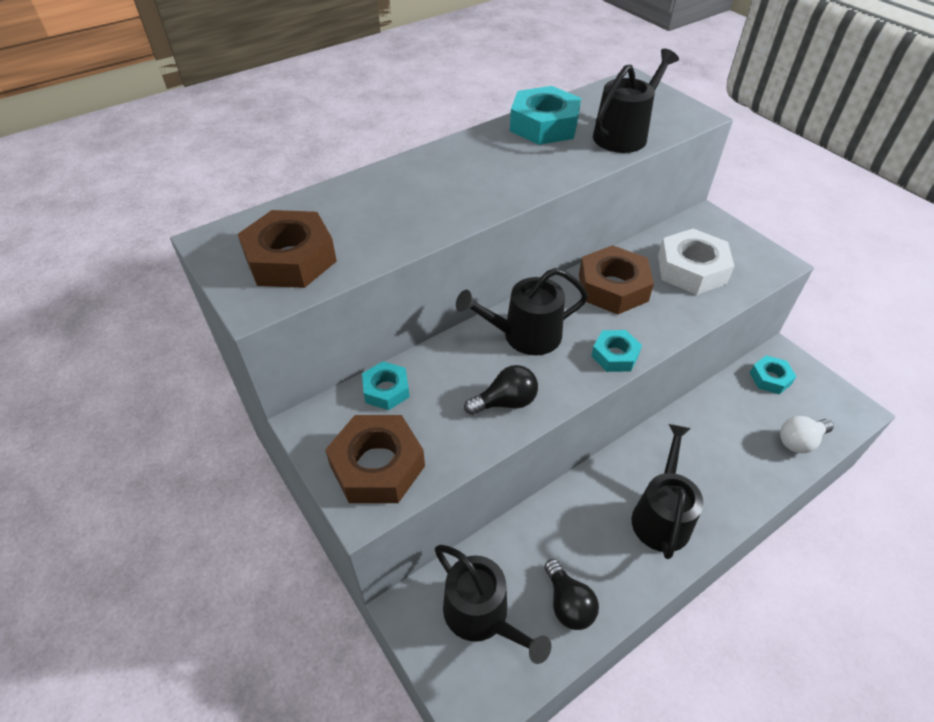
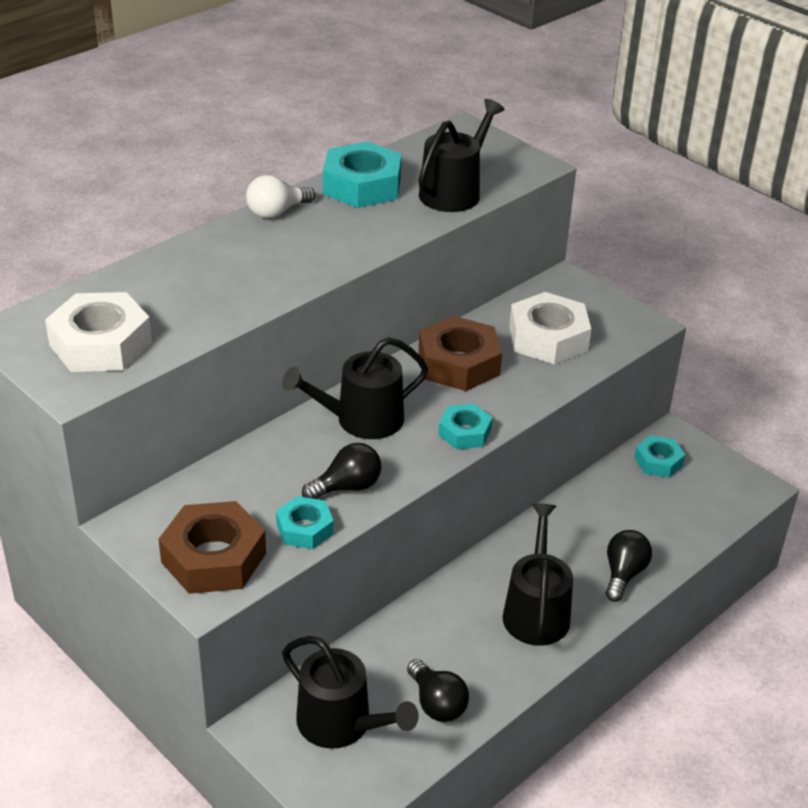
camera: 10 degrees left, 10 degrees down
brown nut [238,210,337,288] -> white nut [45,292,152,372]
turquoise nut [362,361,410,410] -> turquoise nut moved to [276,496,334,549]
white light bulb [780,416,834,453] -> white light bulb moved to [246,175,315,218]
none -> black light bulb [605,530,652,602]

